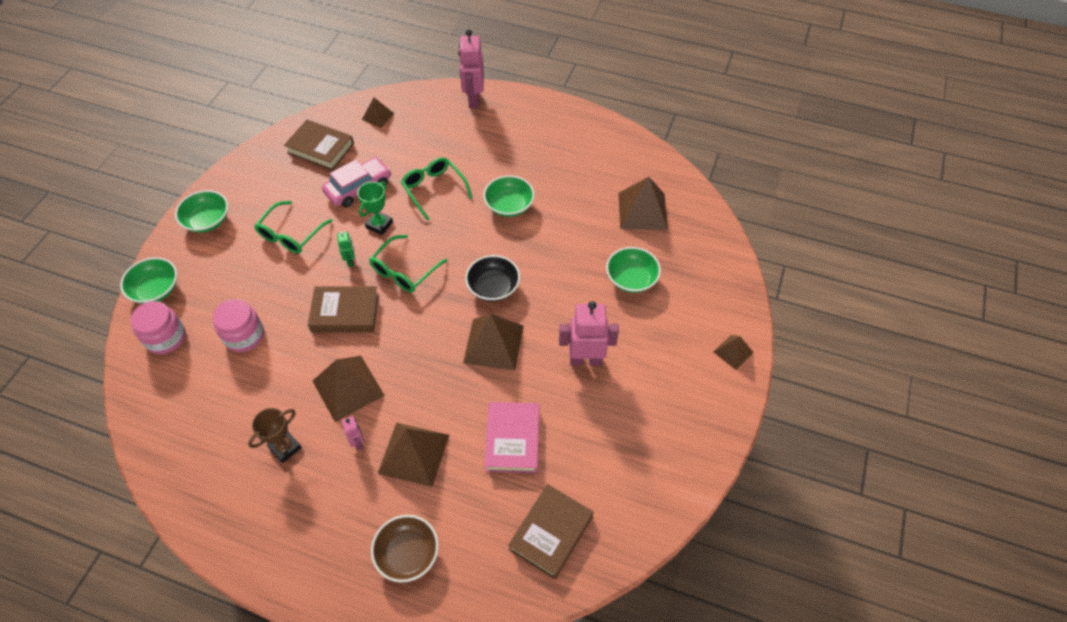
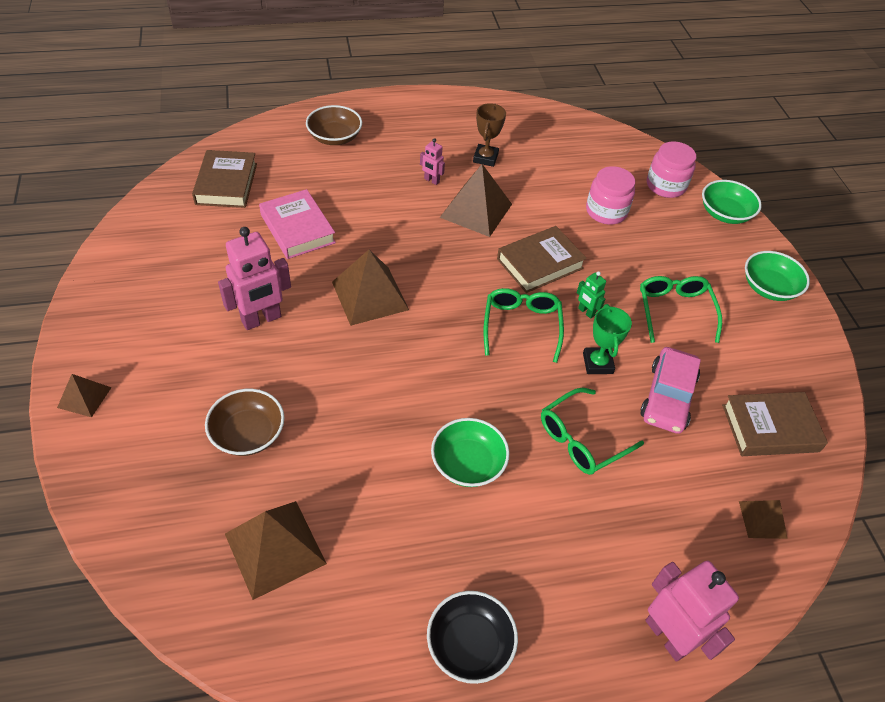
camera: 145 degrees right, 5 degrees down
brown pyramid [378,423,449,487] -> none
green glasses [401,157,473,221] -> green glasses turned 120 degrees clockwise [541,388,644,475]
black bowl [465,255,520,302] -> black bowl moved to [427,591,518,684]
green bowl [606,247,661,293] -> brown bowl [205,389,285,456]

